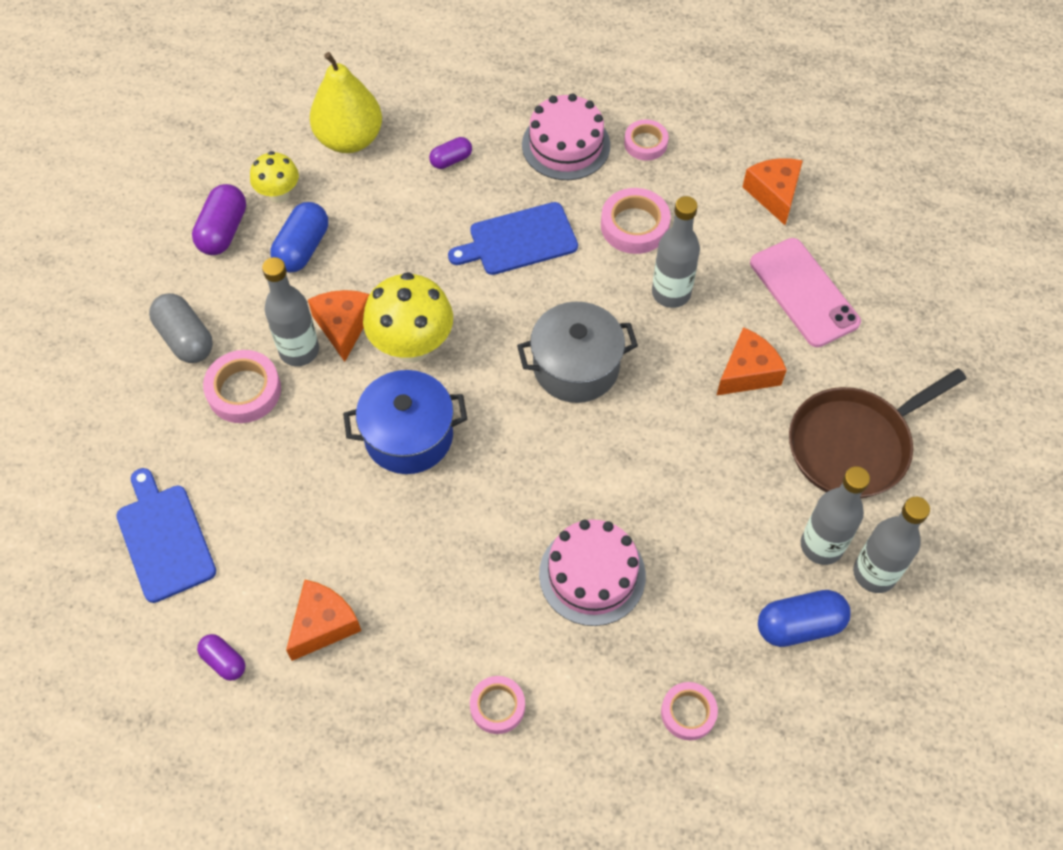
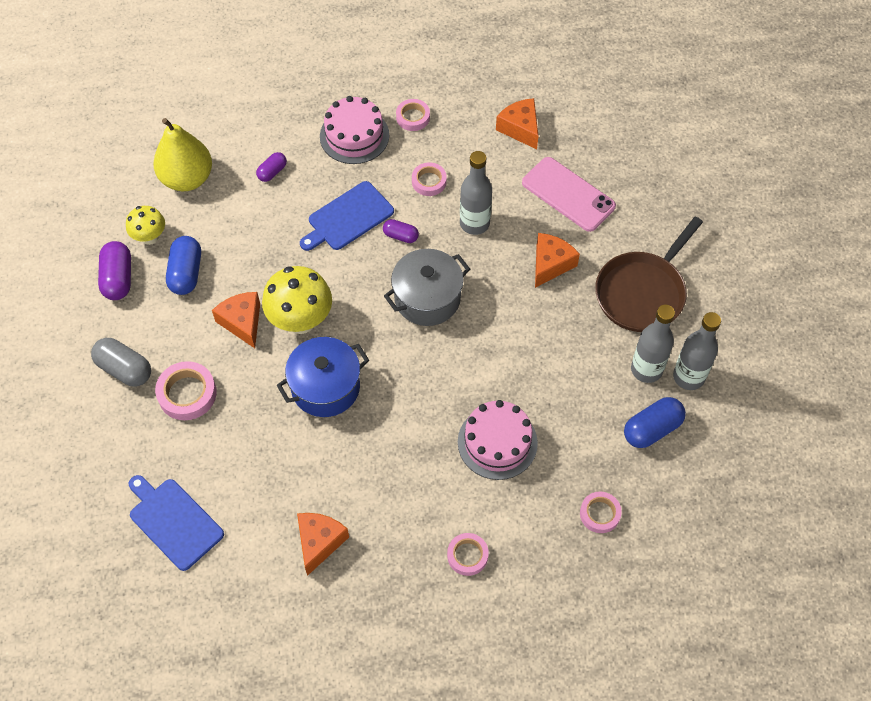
camera: 20 degrees left, 0 degrees up
purple capsule [197,634,245,681] -> purple capsule moved to [383,219,419,243]
grey bottle [262,257,319,366] -> none
pink tape [601,188,671,254] -> pink tape [412,162,447,196], size x0.66

